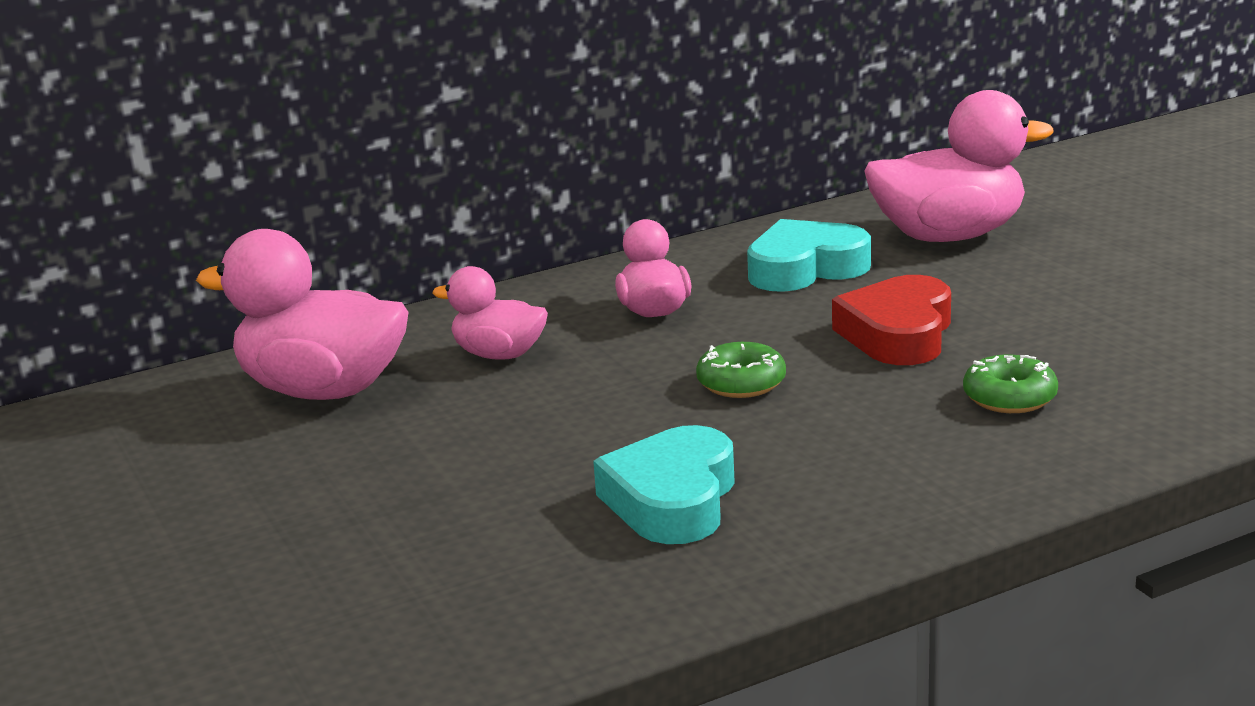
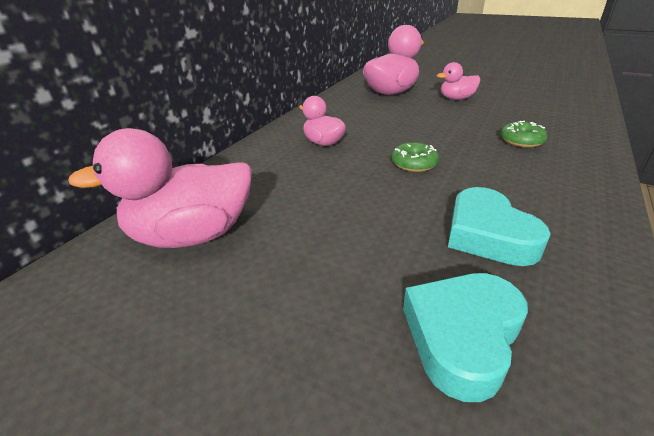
camera: 35 degrees left, 10 degrees up
pink duck [432,266,548,360] -> pink duck moved to [437,62,480,100]
turquoise heart [747,219,871,292] -> turquoise heart moved to [403,273,528,402]
red heart [832,275,951,365] -> none

